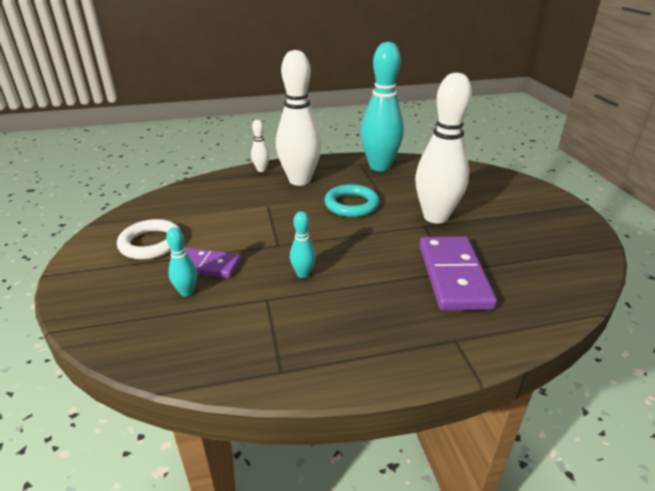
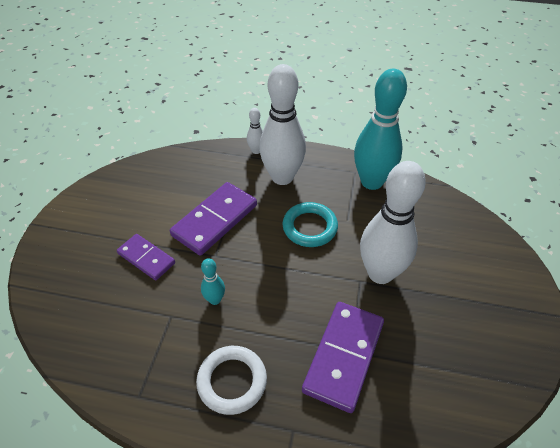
camera: 25 degrees right, 15 degrees up
white ring [117,219,180,260] -> white ring moved to [196,346,267,415]
turquoise bowling pin [166,227,197,297] -> none
none -> purple domino [170,182,257,256]

